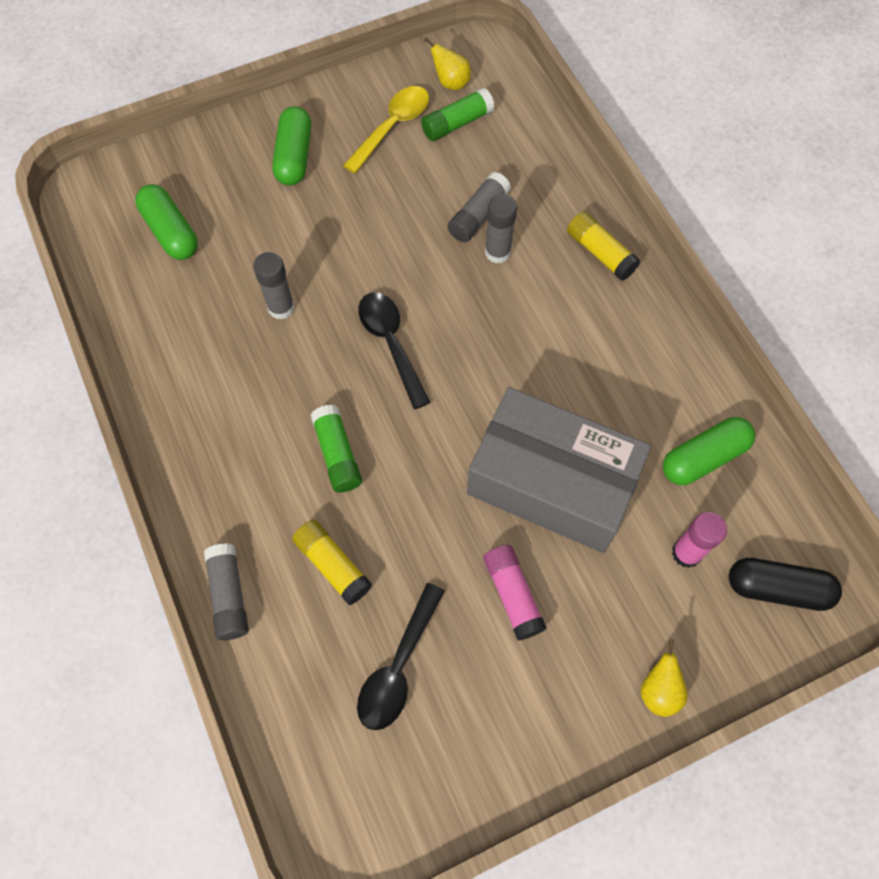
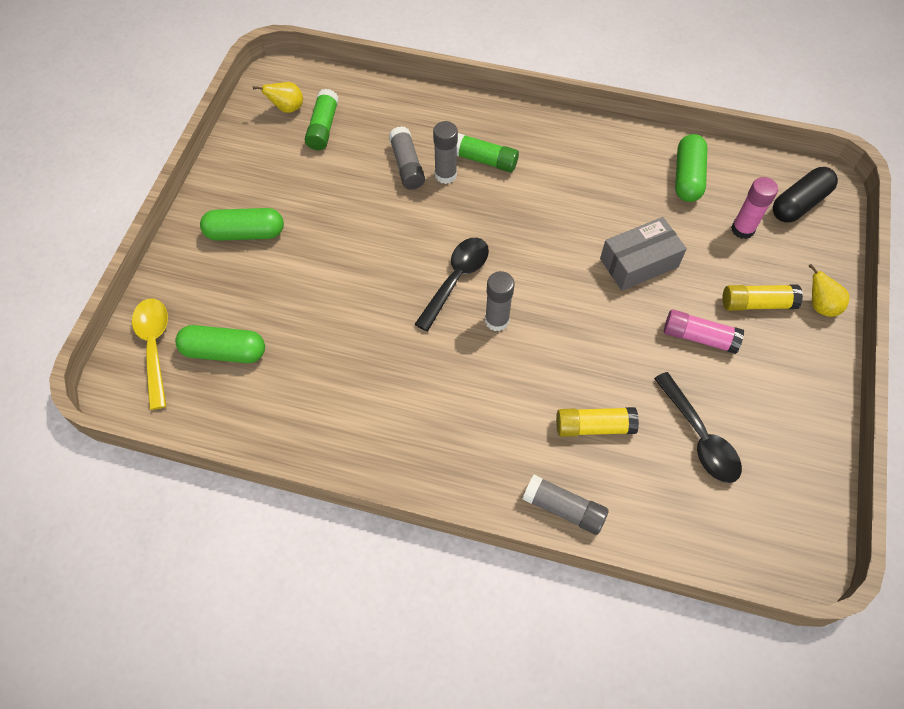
camera: 50 degrees left, 5 degrees down
grey glue stick [253,252,295,320] -> grey glue stick moved to [485,271,515,331]
green capsule [272,106,311,186] -> green capsule turned 45 degrees counterclockwise [200,208,284,241]
green glue stick [310,404,362,493] -> green glue stick moved to [457,133,519,172]
yellow spoon [343,86,429,174] -> yellow spoon moved to [132,299,168,410]
black spoon [358,292,431,409] -> black spoon turned 105 degrees clockwise [415,238,489,331]
grey box [467,387,651,553] -> grey box [600,217,687,291], size x0.56
yellow glue stick [567,211,640,281] -> yellow glue stick moved to [722,284,803,311]

